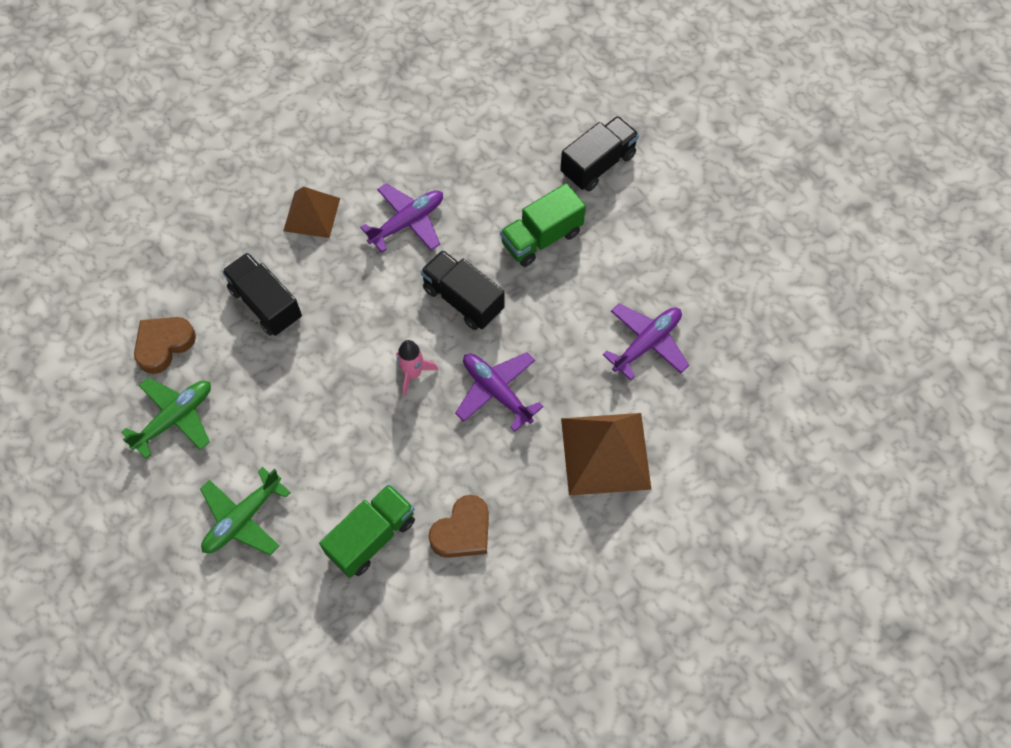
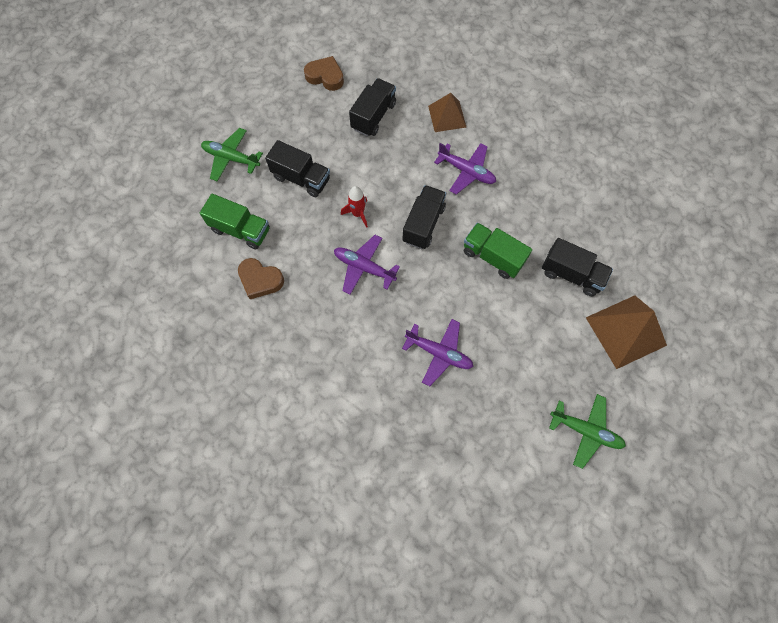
camera: 70 degrees right, 5 degrees up
green plane [121,377,211,459] -> green plane moved to [549,394,626,469]
pink rocket [396,340,439,396] -> red rocket [341,186,368,228]
purple plane [455,352,544,432] -> purple plane turned 90 degrees counterclockwise [334,235,400,295]
brown pyramid [561,413,652,496] -> brown pyramid moved to [586,295,667,369]
none -> black truck [265,140,330,197]

